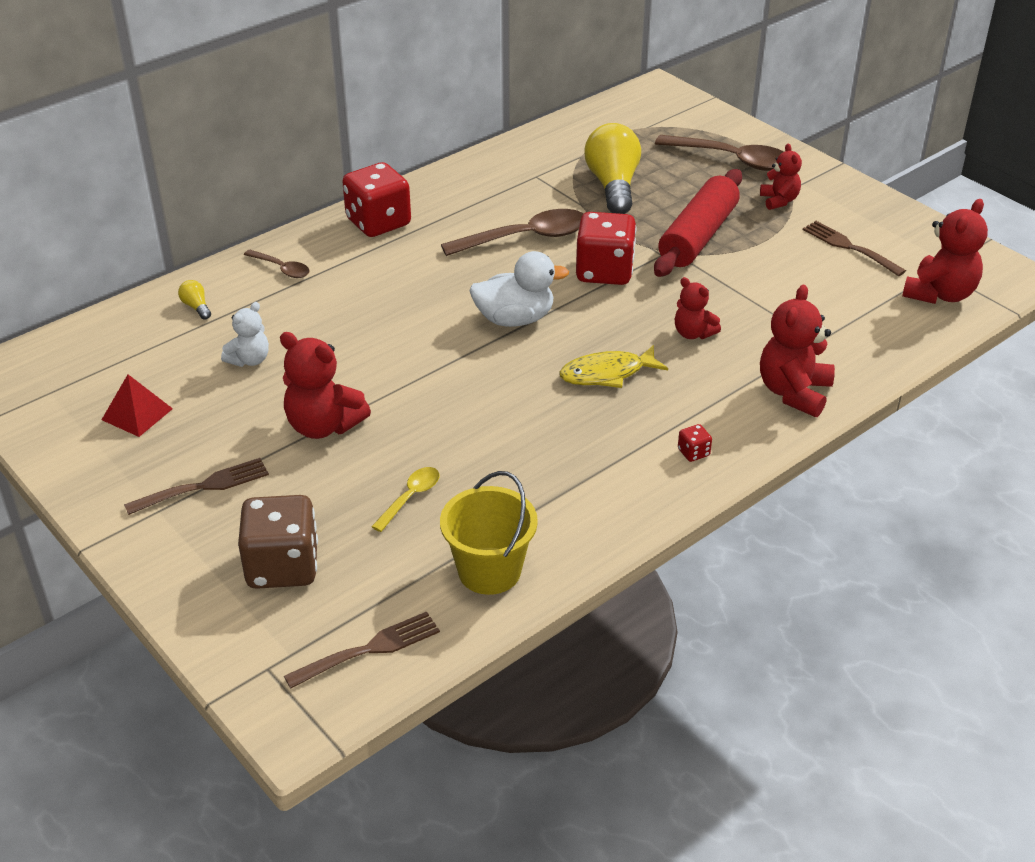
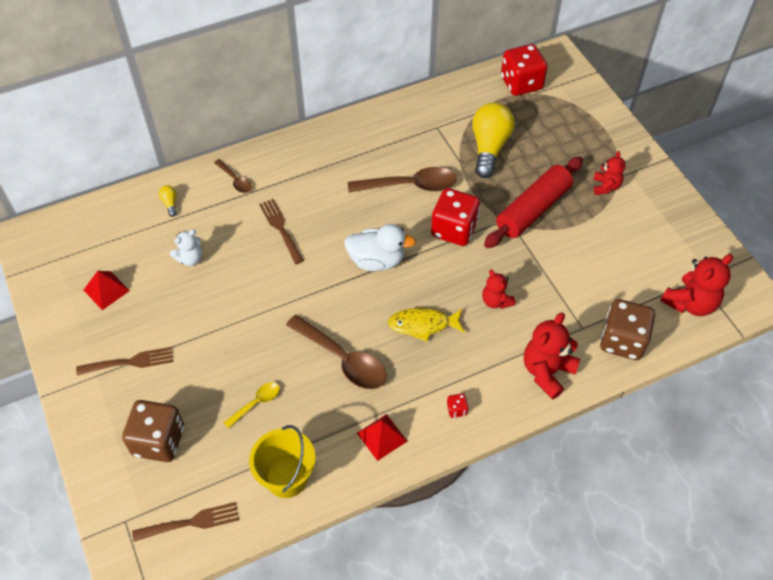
camera: 15 degrees right, 15 degrees up
red teddy bear [280,332,371,439] -> none
red dice [342,162,411,237] -> red dice moved to [501,44,547,96]
brown spoon [655,135,784,171] -> brown spoon moved to [286,315,386,389]
brown fork [803,221,906,276] -> brown fork moved to [259,199,304,264]
none -> red pyramid [357,414,407,461]
none -> brown dice [600,299,655,360]

